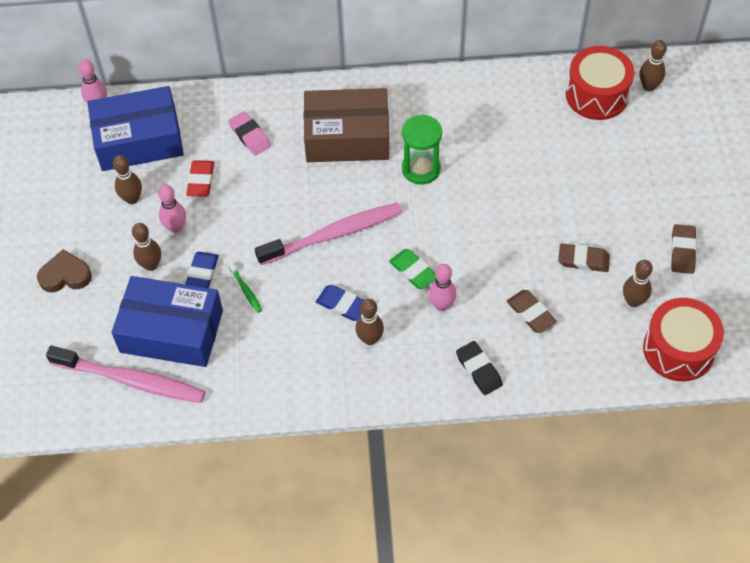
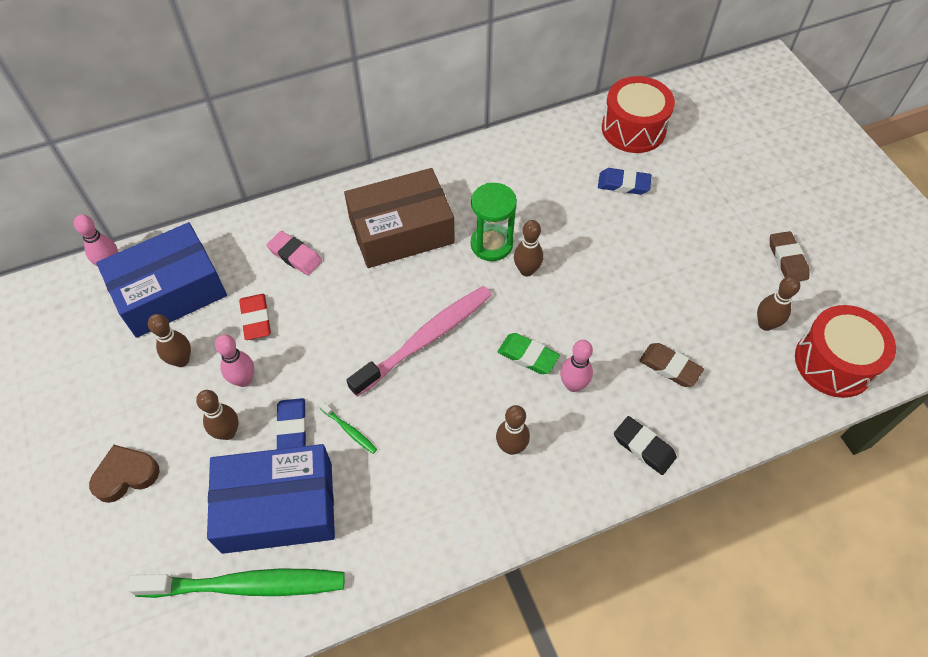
camera: 20 degrees left, 0 degrees up
pink toothbrush [46,346,205,403] -> green toothbrush [128,568,345,598]
blue eraser [316,285,363,321] -> blue eraser moved to [598,168,652,195]
brown eraser [558,244,610,272] -> none
brown bowling pin [640,40,667,91] -> brown bowling pin moved to [514,220,543,277]

